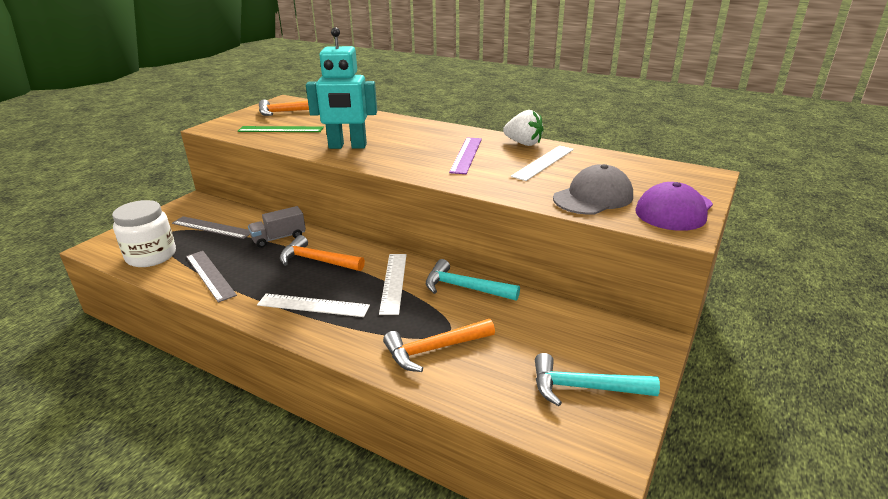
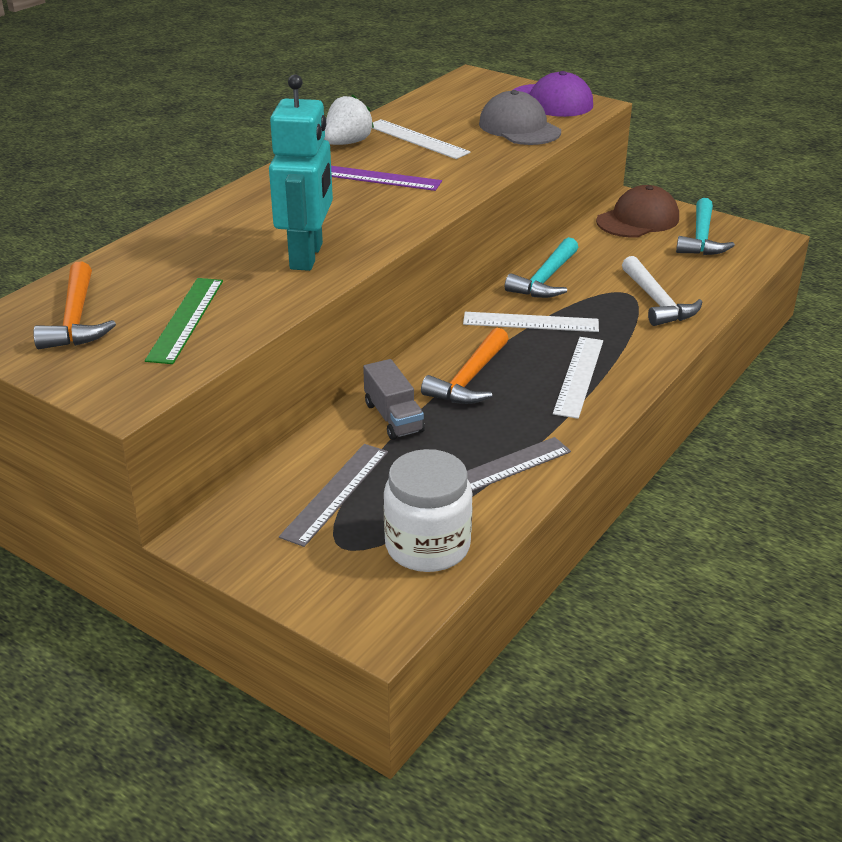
camera: 85 degrees left, 5 degrees up
orange hammer [383,319,495,372] -> white hammer [622,256,702,326]
none -> brown cap [596,185,679,238]

